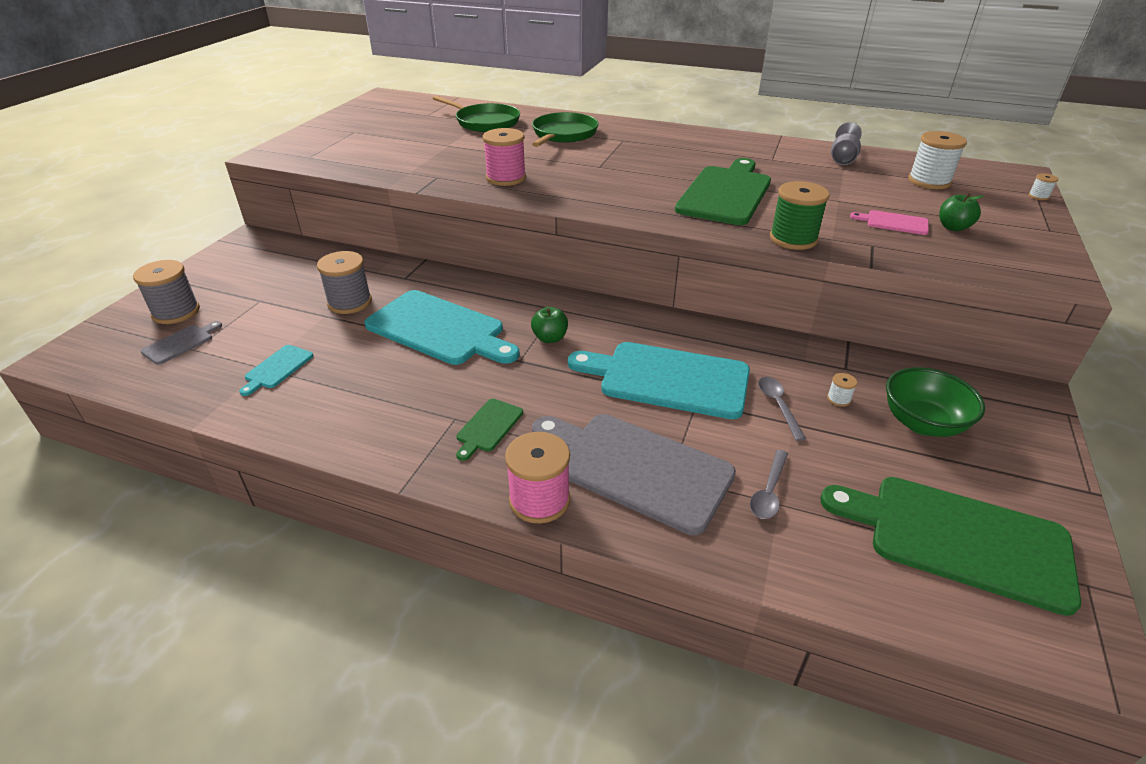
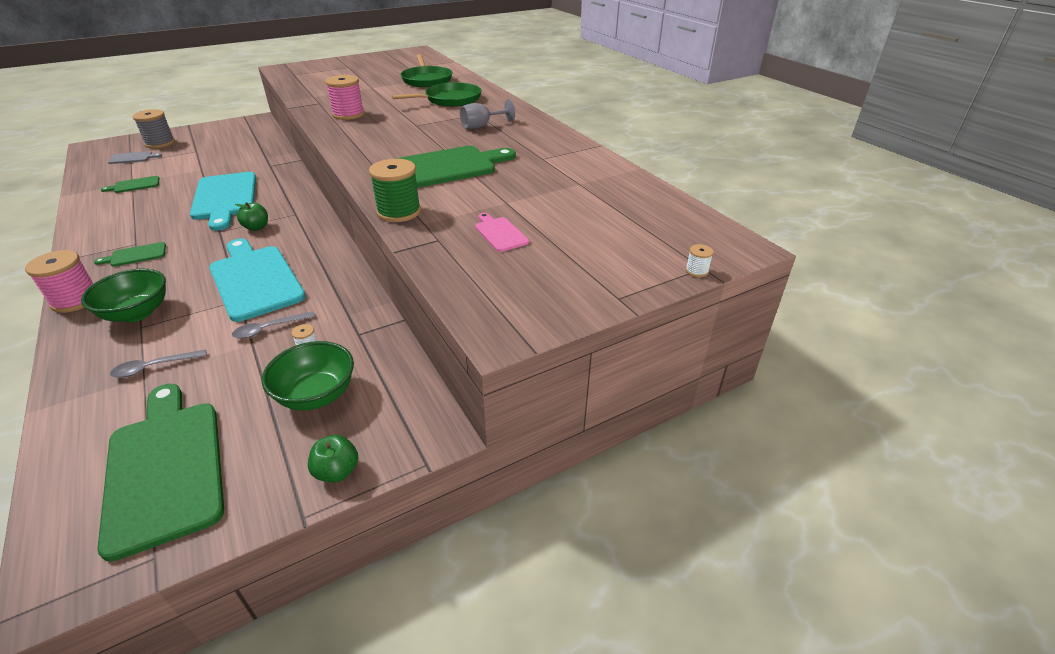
camera: 40 degrees right, 0 degrees up
turquoise cutting board [239,345,313,396] -> green cutting board [101,176,159,193]
grey spool [317,251,372,314] -> none
grey cutting board [532,414,736,535] -> green bowl [81,269,166,322]
grey spoon [758,377,806,441] -> grey spoon turned 150 degrees counterclockwise [232,311,315,339]
grey goblet [831,122,862,165] -> grey goblet moved to [460,99,515,129]
white spool [908,131,967,189] -> none
green apple [939,193,984,231] -> green apple moved to [308,435,358,483]

